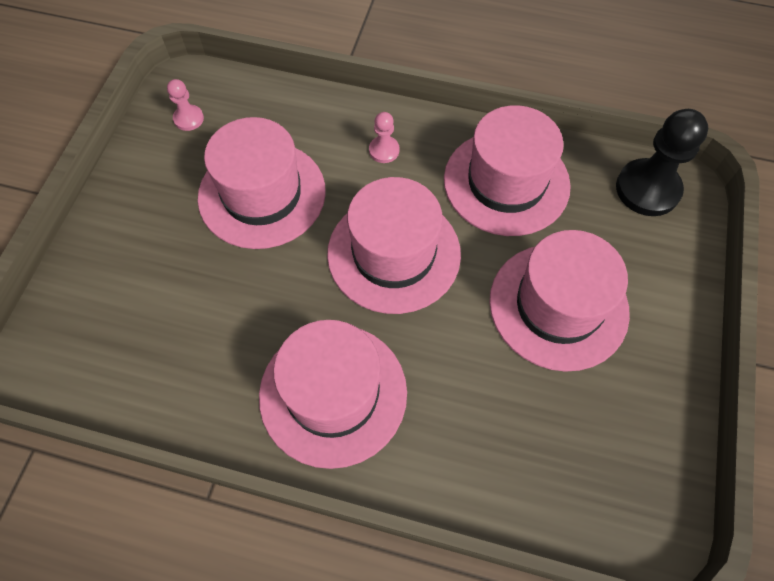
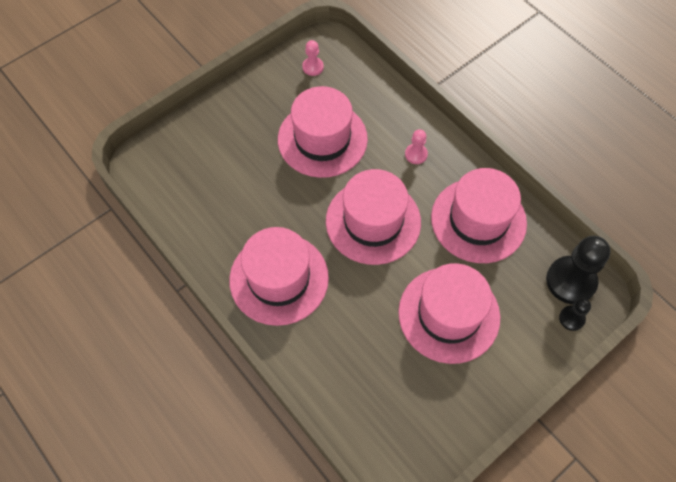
camera: 35 degrees right, 0 degrees up
none -> black pawn [559,298,591,331]

